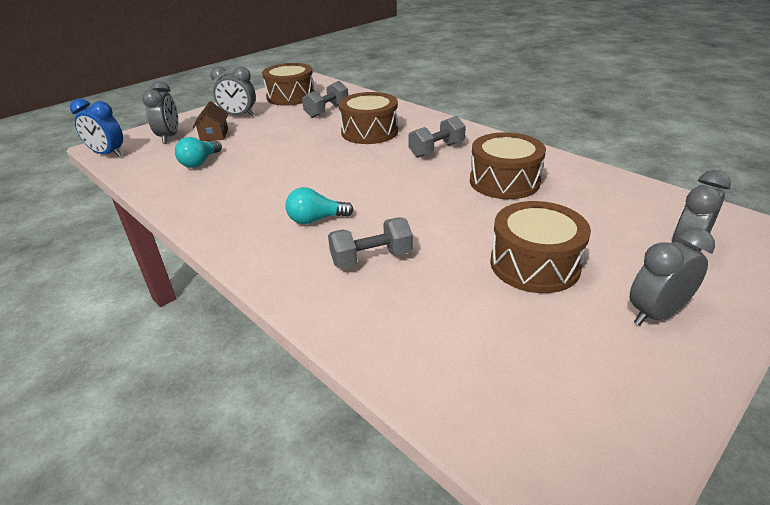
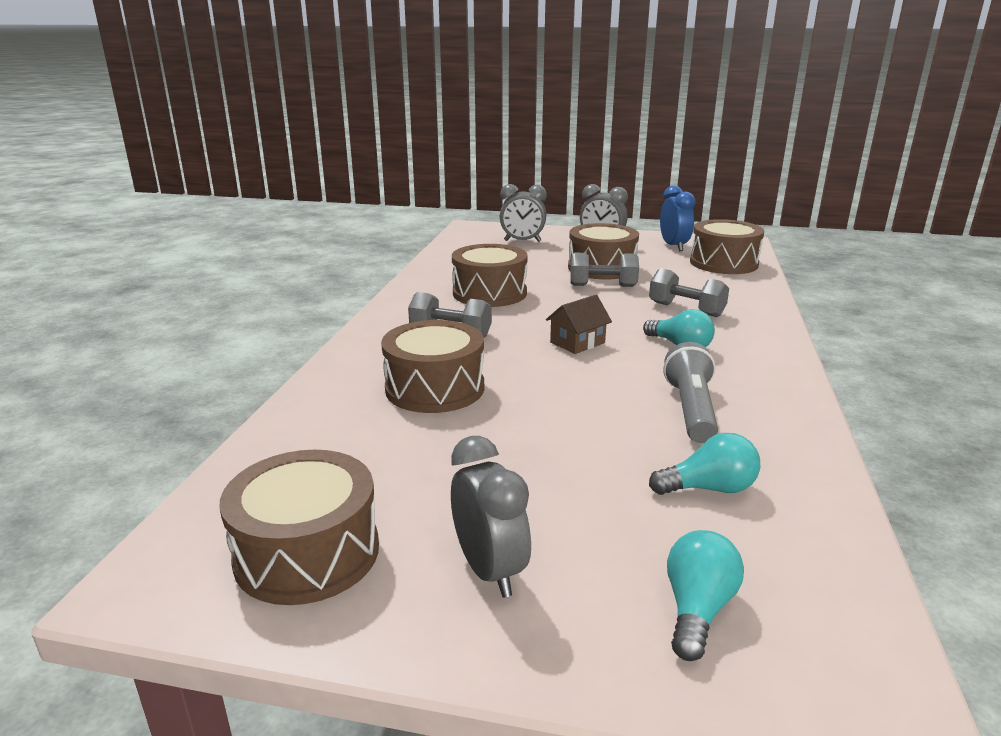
camera: 125 degrees left, 10 degrees down
blue clock [70,98,123,157] -> blue clock moved to [660,185,695,251]
grey clock [142,81,178,143] -> turquoise light bulb [667,530,744,661]
brown house [193,101,228,141] -> brown house moved to [546,295,612,354]
grey dumbbell [302,81,348,118] -> grey dumbbell moved to [570,253,639,287]
none -> grey flashlight [663,342,718,443]
none -> brown drum [690,219,764,274]

